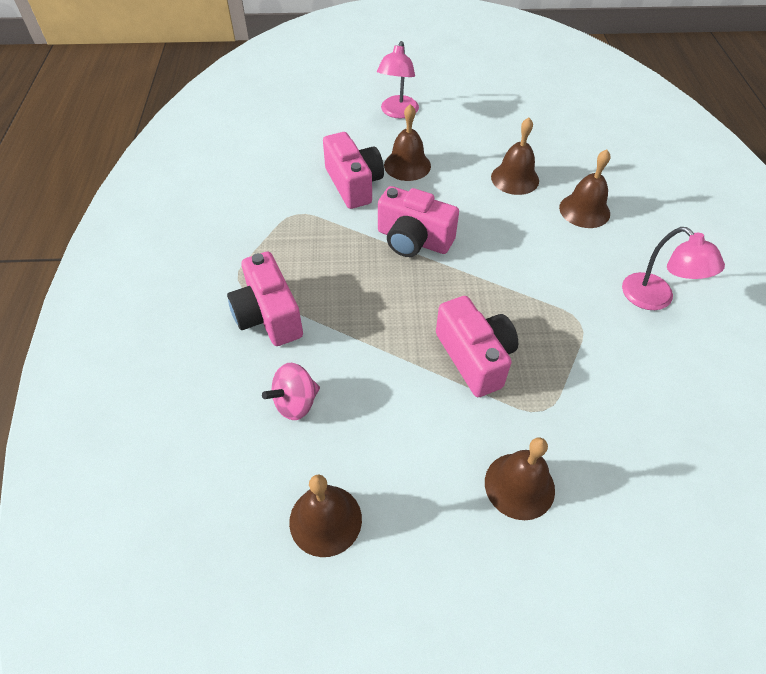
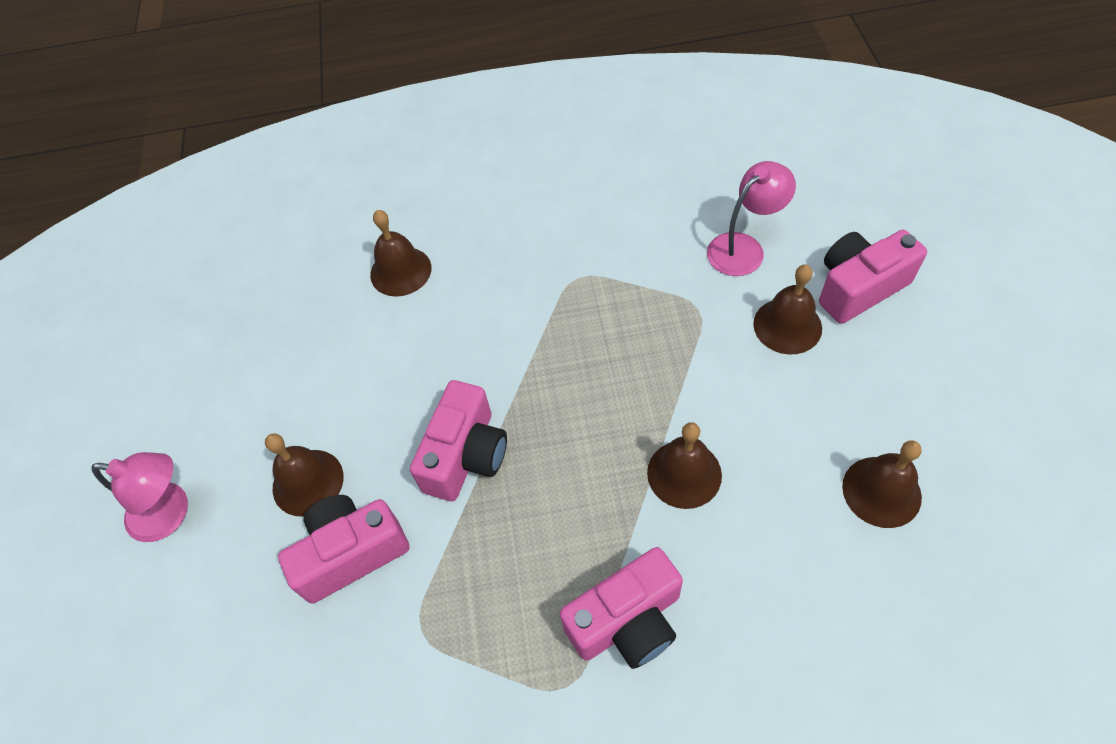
camera: 90 degrees left, 5 degrees up
pink spinning top [262,363,320,420] -> none
pink camera [436,296,518,397] -> pink camera moved to [819,230,927,324]
brown bell [491,118,539,195] -> brown bell moved to [647,422,722,509]
pink lamp [622,227,725,310] -> pink lamp moved to [707,161,796,276]

